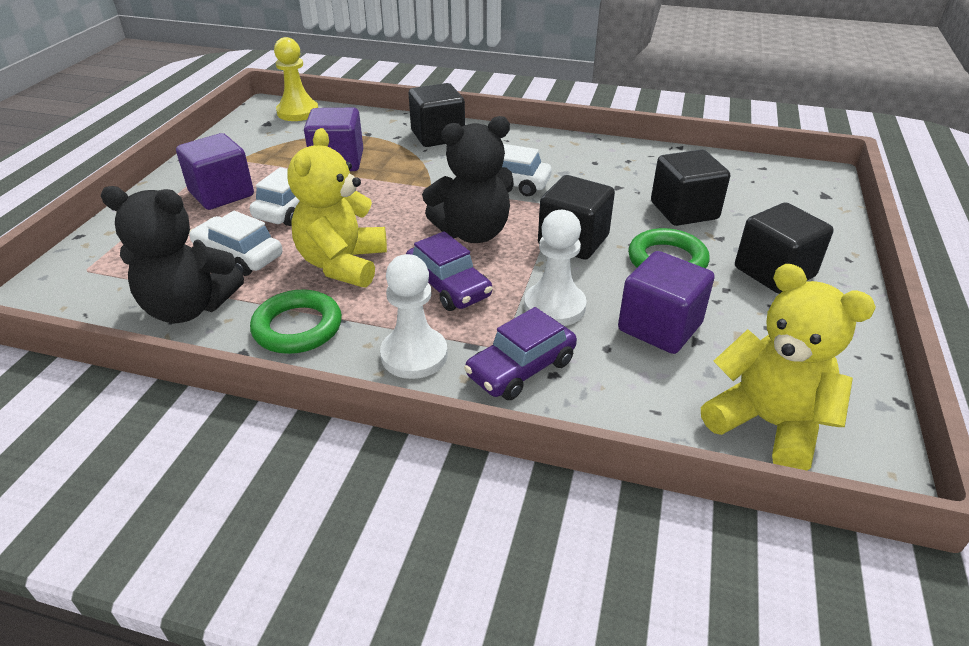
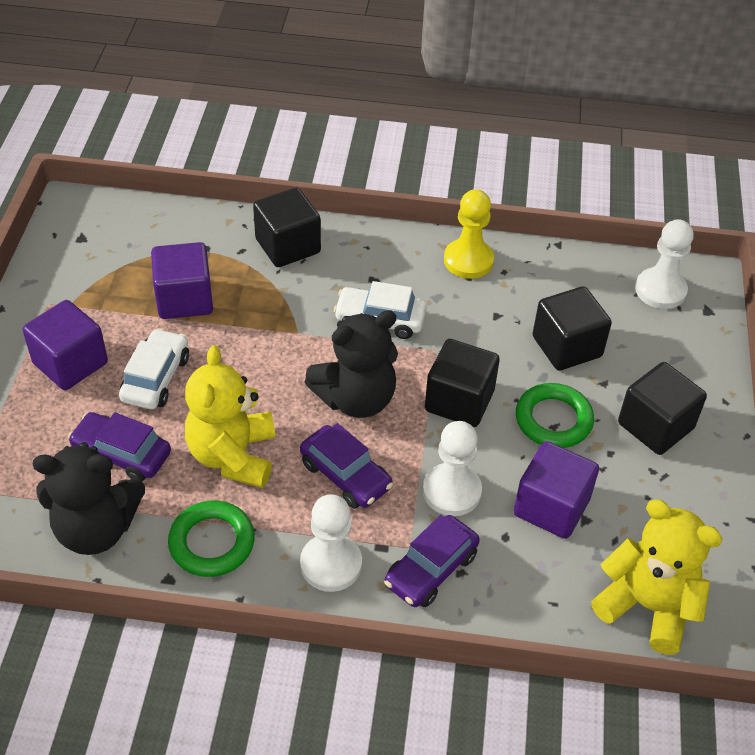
camera: 10 degrees left, 10 degrees up
white car [189,211,283,276] -> purple car [68,412,171,481]
yellow pawn [274,37,318,121] -> yellow pawn moved to [444,189,494,279]
none -> white pawn [635,219,694,309]

